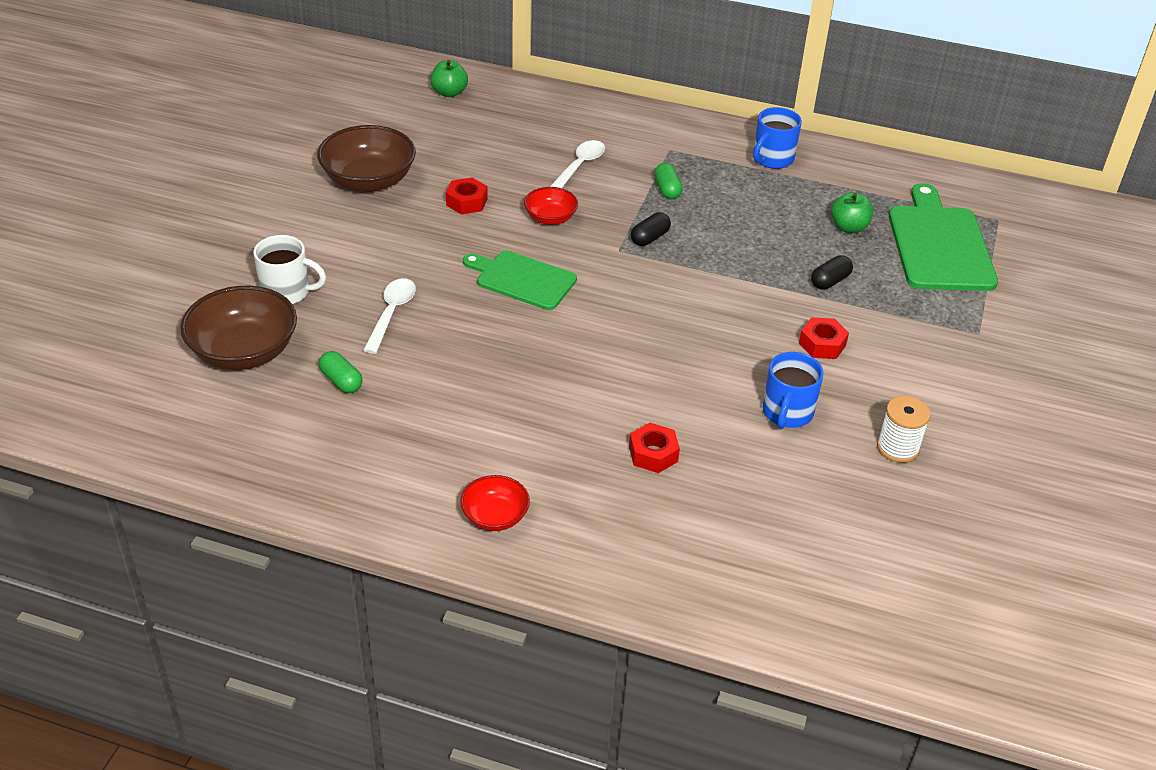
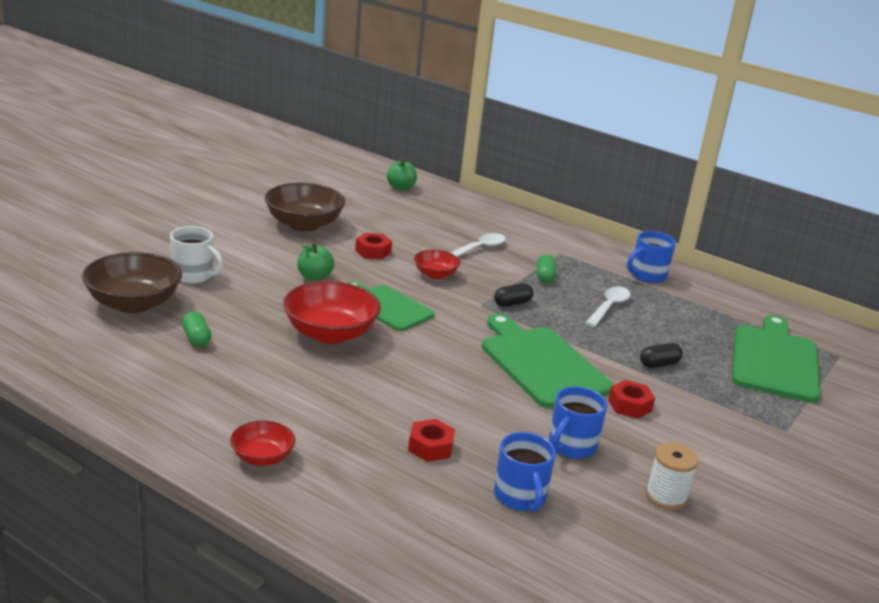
camera: 15 degrees right, 15 degrees down
white spoon [363,278,416,354] -> white spoon moved to [585,286,631,327]
green apple [831,192,873,233] -> green apple moved to [297,243,335,281]
none -> red bowl [283,281,381,344]
none -> green cutting board [482,313,614,408]
none -> blue mug [494,432,556,512]

